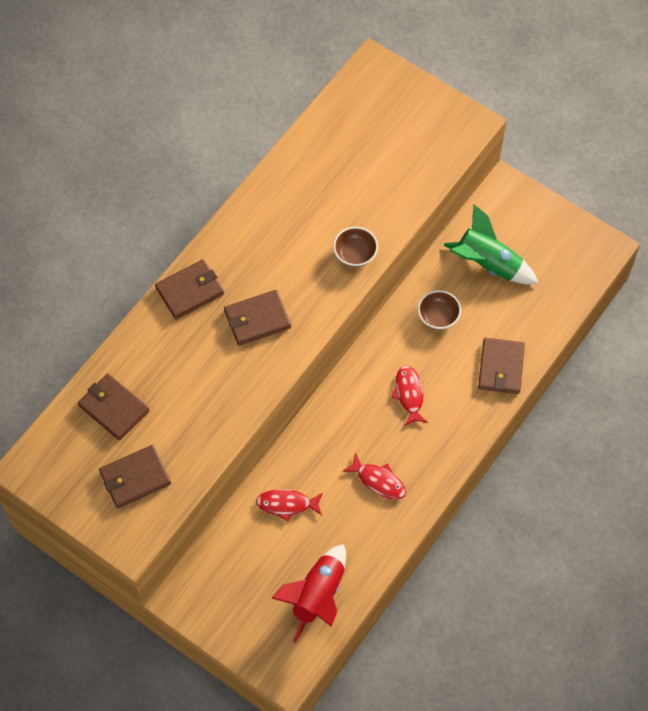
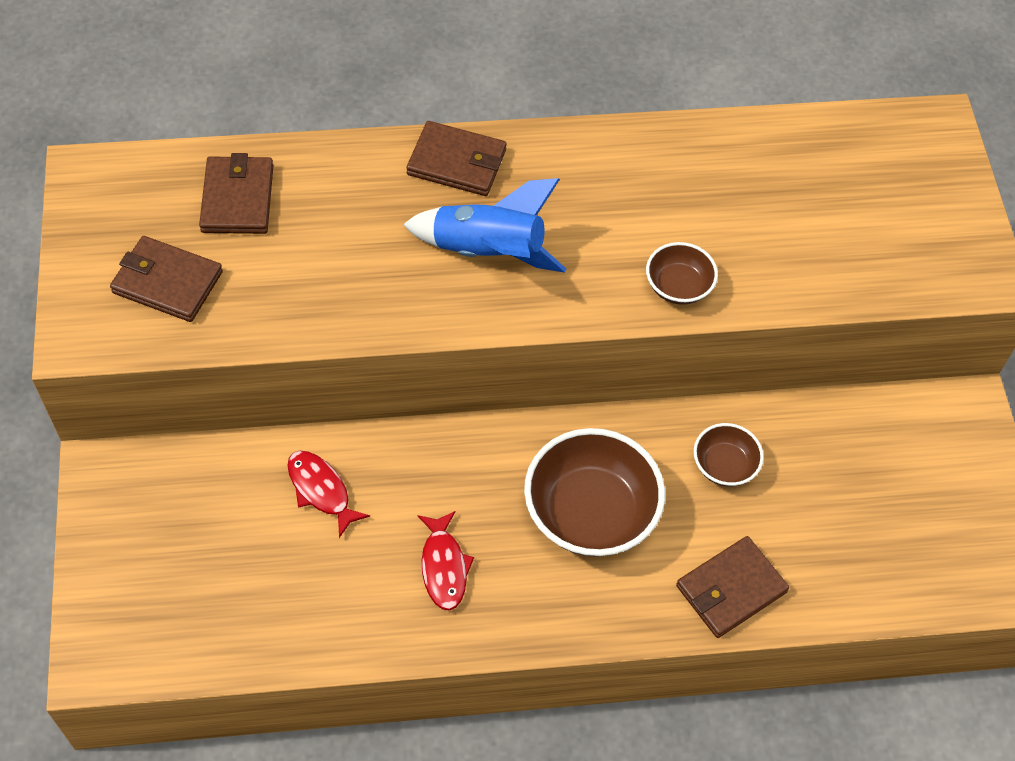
camera: 45 degrees right, 5 degrees down
brown wallet [224,290,291,346] -> blue rocket [403,178,566,273]
red rocket [272,544,346,643] -> none
red fish [391,365,428,426] -> brown bowl [524,428,665,557]
green rocket [444,205,539,284] -> none

